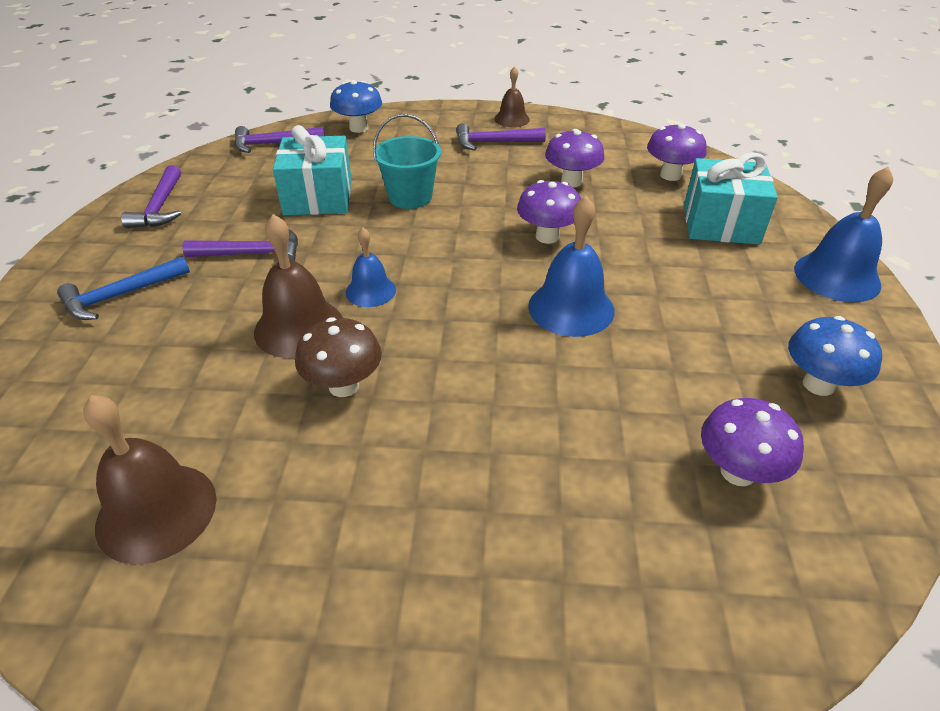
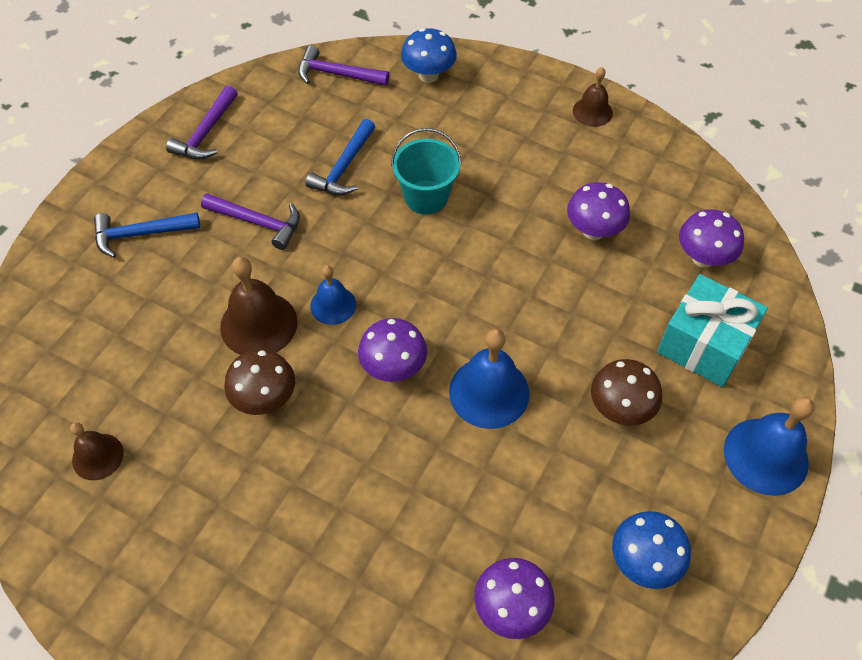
camera: 25 degrees right, 15 degrees up
brown bell [83,395,217,564] -> brown bell [70,422,124,480], size x0.61
turquoise gift [273,125,352,215] -> blue hammer [306,119,375,195]
purple hammer [456,123,546,151] -> none
purple mushroom [517,180,581,244] -> purple mushroom moved to [358,318,427,382]
none -> brown mushroom [591,359,662,426]

